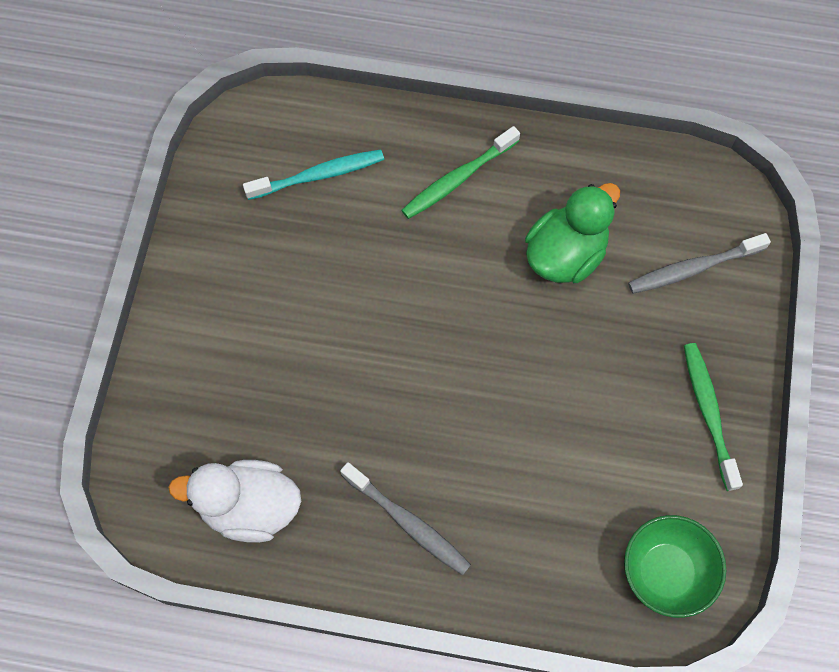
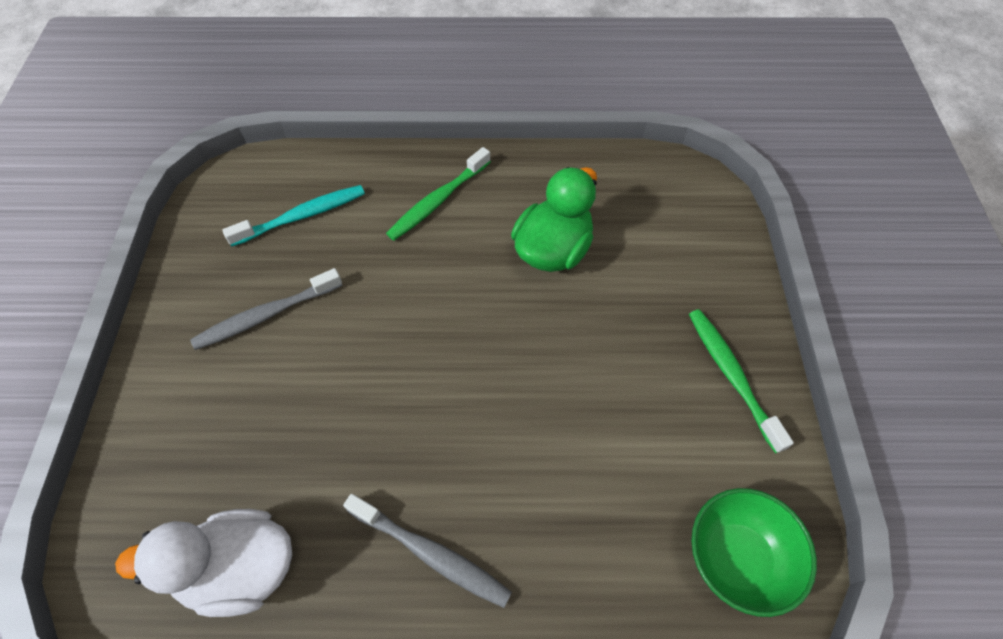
camera: 10 degrees left, 10 degrees down
grey toothbrush [628,233,771,294] -> grey toothbrush moved to [190,268,343,350]

